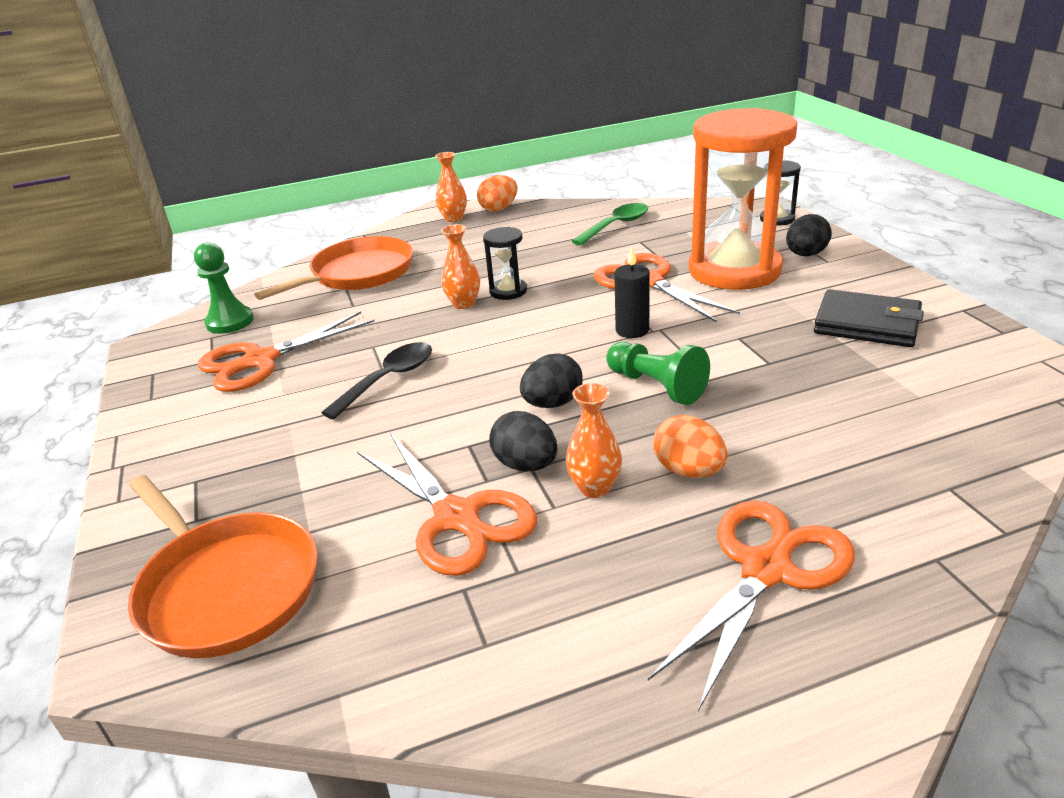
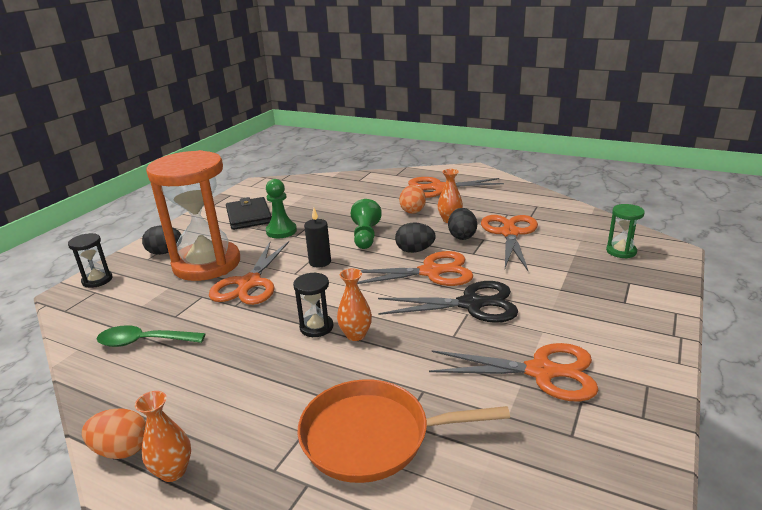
camera: 135 degrees left, 5 degrees down
orange pan [128,475,318,658] -> green hourglass [606,204,645,258]
green pawn [194,242,254,334] -> green pawn moved to [266,179,297,238]
black spoon [321,342,432,420] -> black scissors [378,281,518,323]
none -> orange scissors [357,251,474,286]

